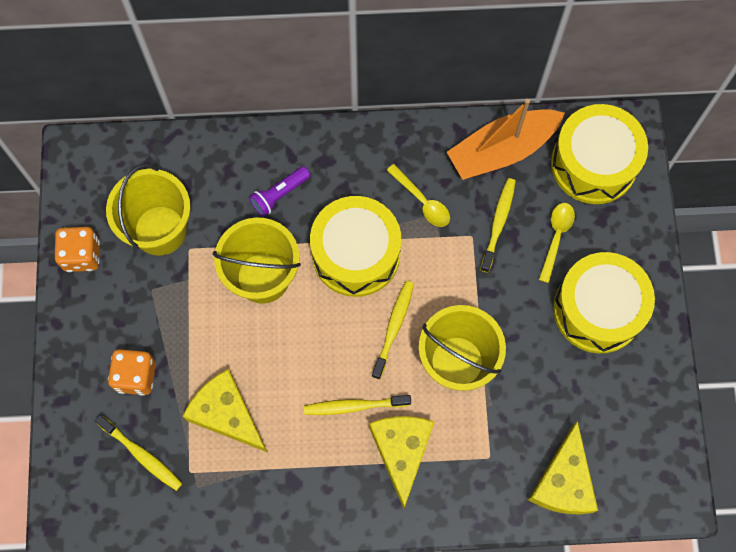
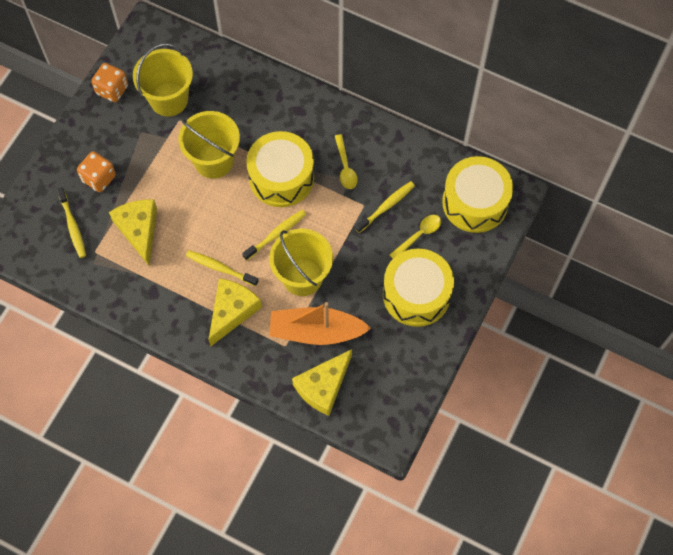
camera: 30 degrees right, 5 degrees down
purple flashlight [249,166,310,217] -> none
orange boat [447,99,565,180] -> orange boat moved to [269,302,371,345]

